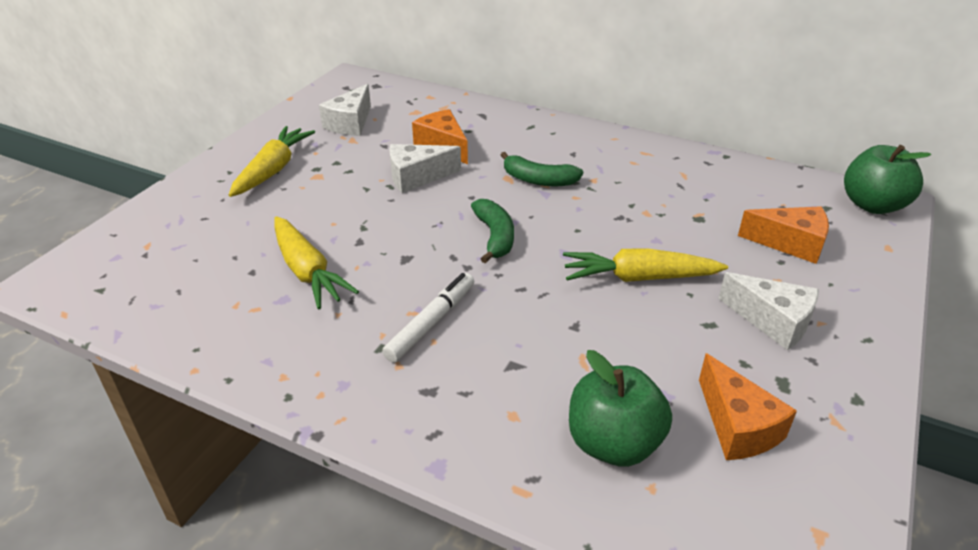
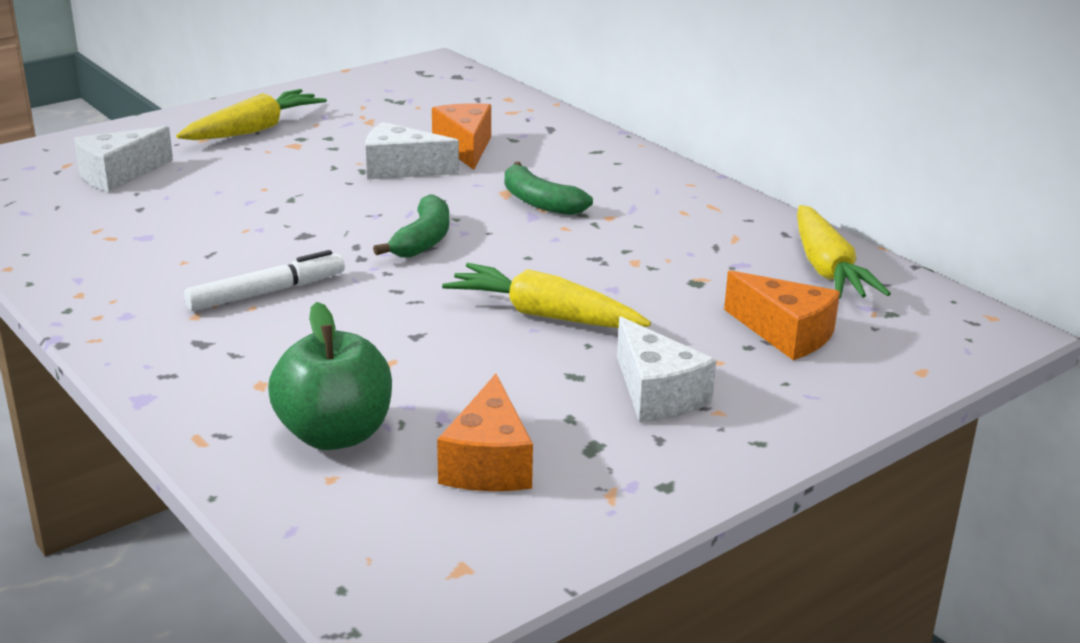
camera: 25 degrees right, 10 degrees down
yellow carrot [274,216,359,309] -> yellow carrot moved to [797,205,891,299]
white cheese [319,84,371,136] -> white cheese moved to [74,126,173,192]
green apple [844,145,931,214] -> none

